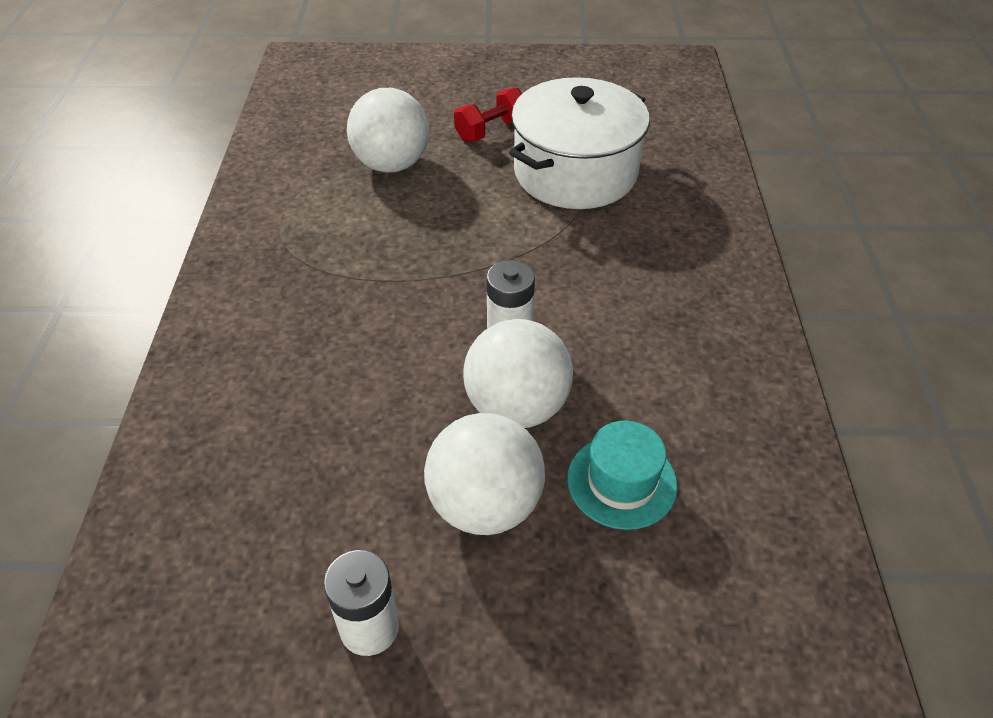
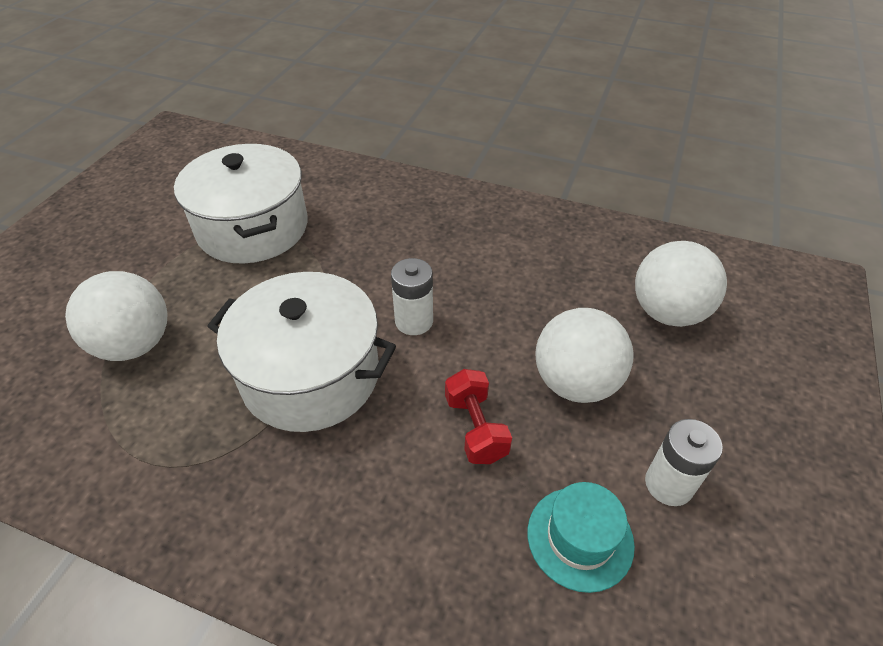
camera: 70 degrees left, 0 degrees up
red dumbbell [454,87,522,142] -> red dumbbell moved to [445,369,512,464]
white ball [463,319,573,428] -> white ball moved to [635,241,727,327]
turquoise hat [567,421,677,530] -> turquoise hat moved to [527,482,635,593]
none -> white pot [207,272,396,432]

